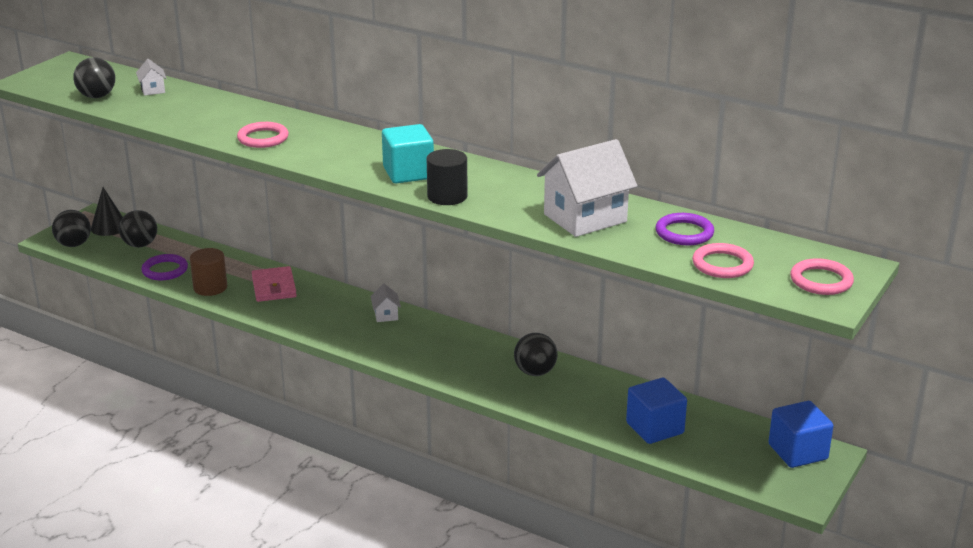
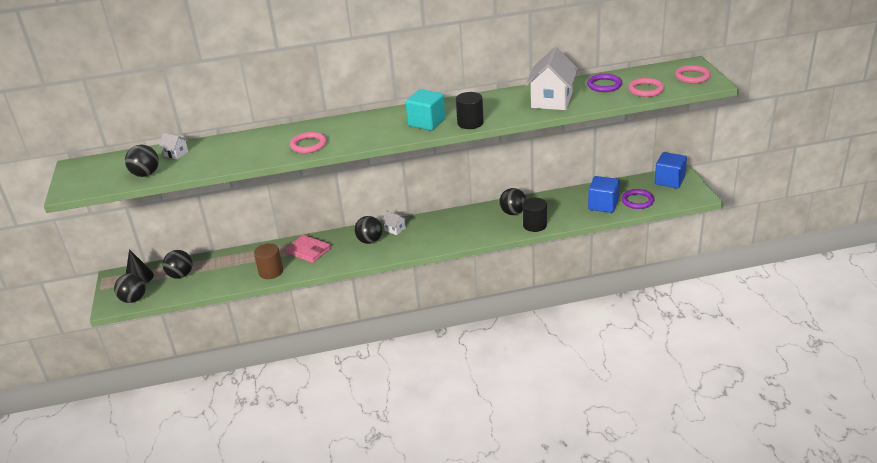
camera: 40 degrees left, 5 degrees up
purple ring [141,254,188,280] -> purple ring moved to [622,189,654,209]
none -> black ball [354,216,382,244]
none -> black cylinder [523,198,547,232]

